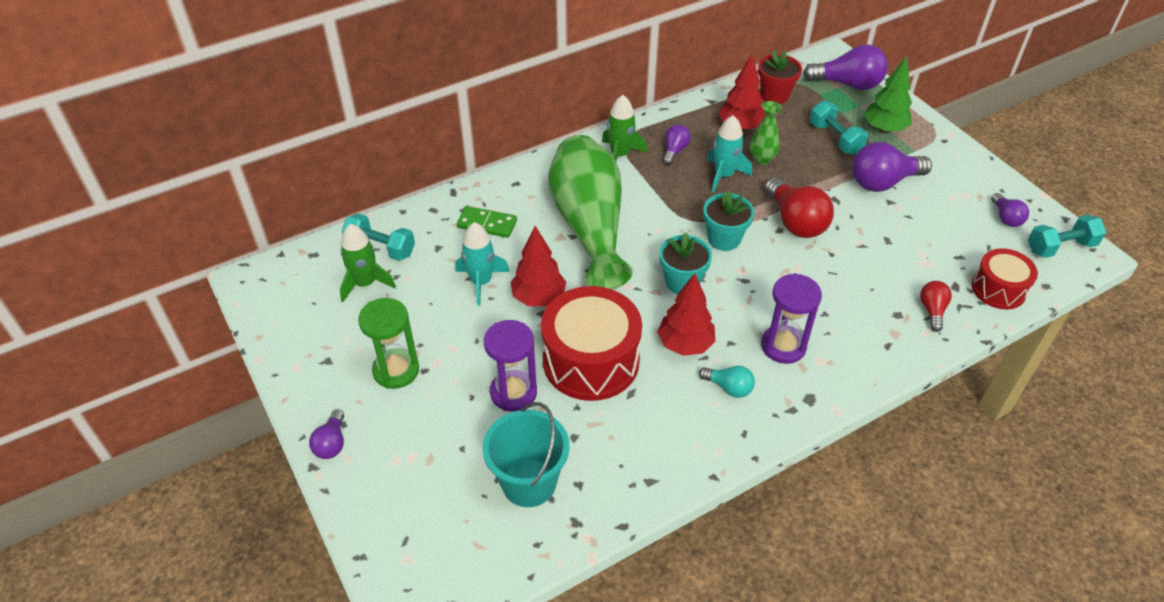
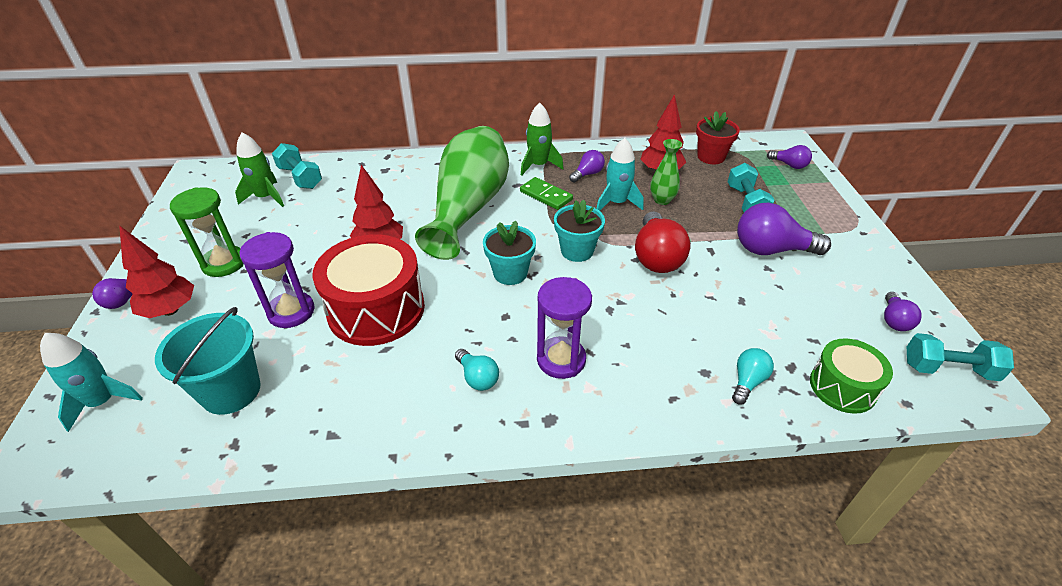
camera: 25 degrees right, 5 degrees down
turquoise rocket [455,222,510,306] -> turquoise rocket moved to [40,333,143,432]
green domino [457,206,517,238] -> green domino moved to [520,177,573,210]
red tree [657,273,716,356] -> red tree moved to [119,225,194,318]
purple light bulb [803,44,888,90] -> purple light bulb [767,145,812,169], size x0.54
green tree [864,56,912,133] -> none
red light bulb [920,281,952,332] -> turquoise light bulb [732,348,774,405]
red drum [972,248,1038,309] -> green drum [810,338,893,414]

